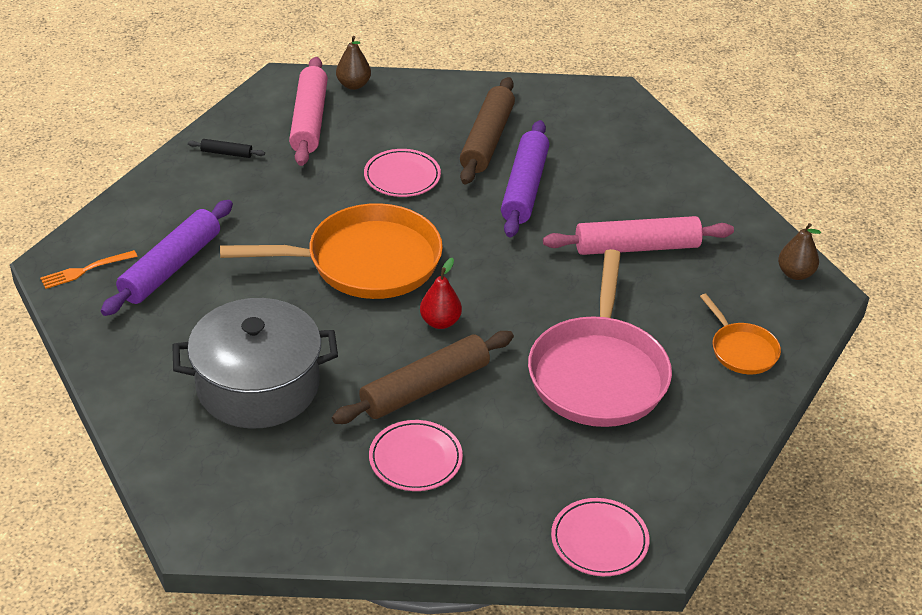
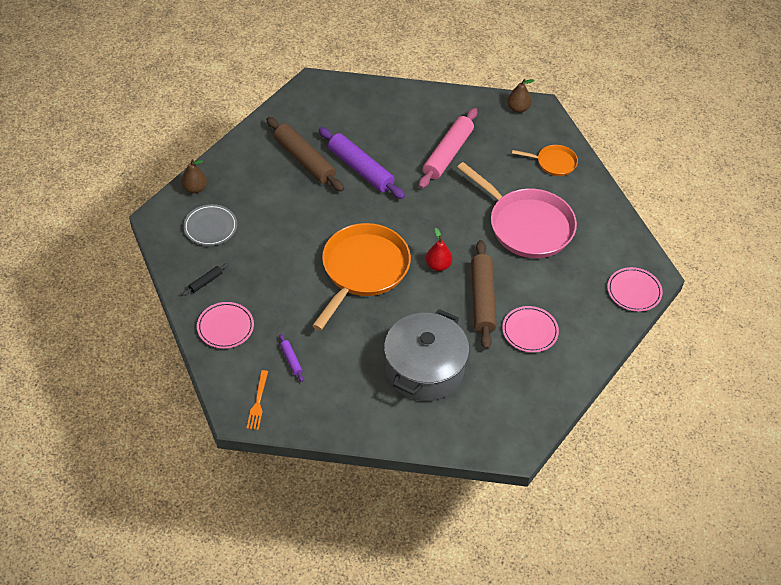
camera: 55 degrees left, 10 degrees up
purple rolling pin [101,200,233,316] -> purple rolling pin [279,334,303,382], size x0.44
pink rolling pin [289,57,328,166] -> grey plate [183,204,237,246]
pink plate [364,149,441,197] -> pink plate moved to [197,302,254,349]

